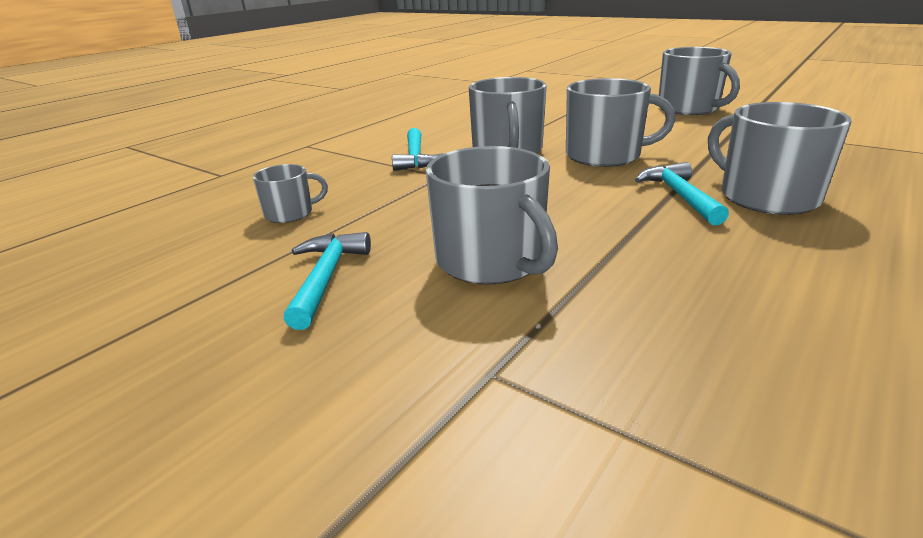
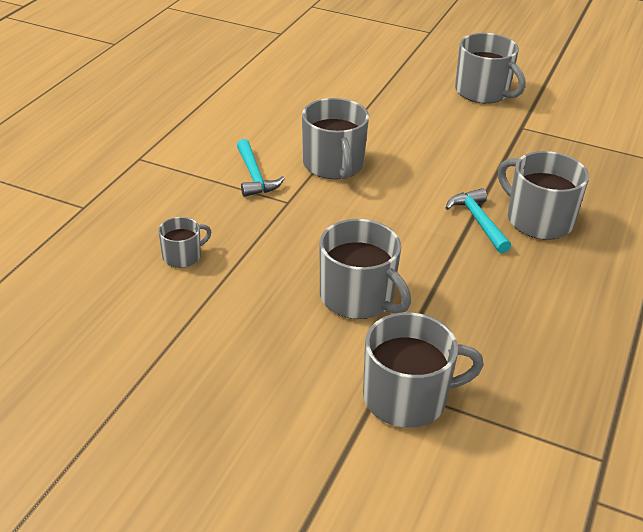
camera: 15 degrees left, 10 degrees up
turquoise hammer [283,232,371,330] -> none
grey mug [566,78,676,167] -> grey mug moved to [363,312,484,428]

